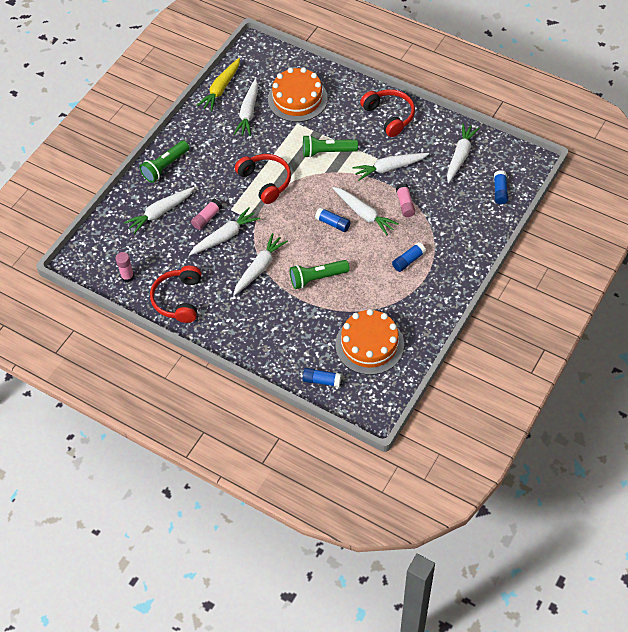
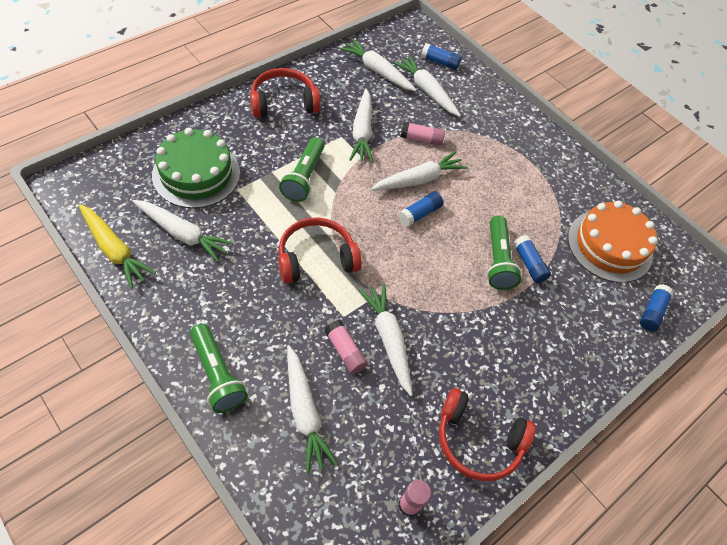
camera: 80 degrees left, 0 degrees up
white carrot [233,233,288,296] -> white carrot moved to [393,55,461,117]
orange cake [268,67,328,122] -> green cake [152,128,240,208]
blue glue stick [392,242,426,272] -> blue glue stick moved to [513,235,551,283]

